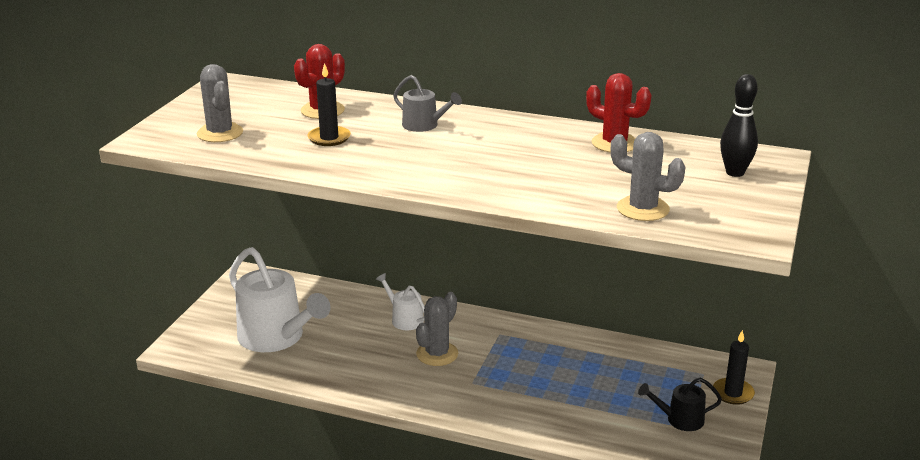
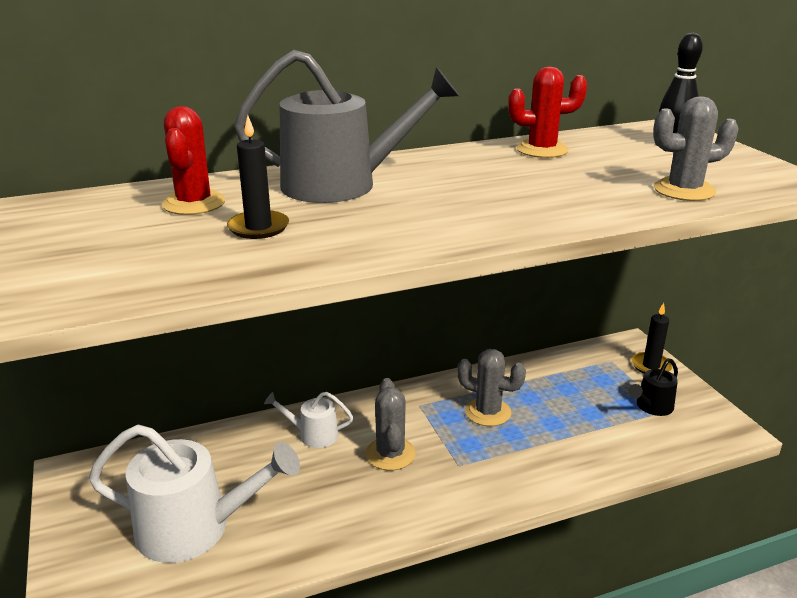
camera: 40 degrees left, 0 degrees up
grey cactus [197,64,243,142] -> grey cactus moved to [457,349,526,426]
grey watering can [393,75,462,132] -> grey watering can [234,50,459,203], size x2.02

